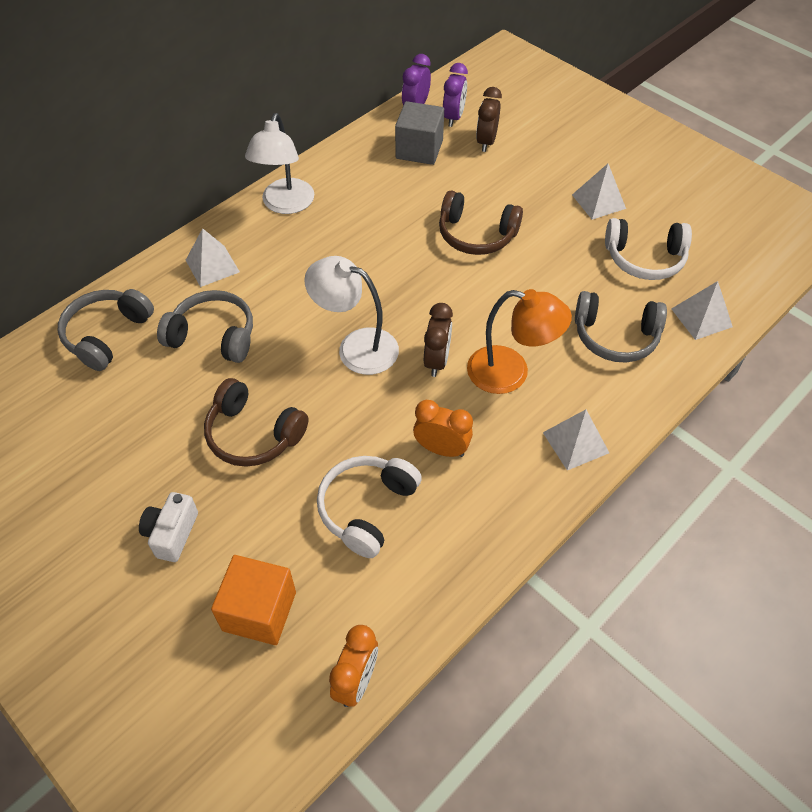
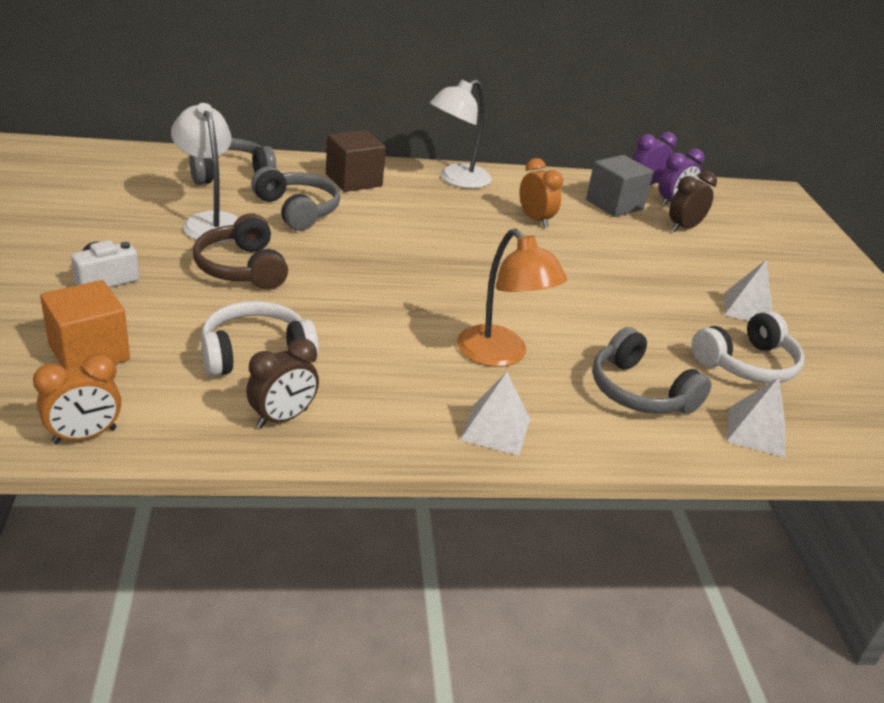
camera: 35 degrees right, 20 degrees down
white pyramid [186,228,240,287] -> brown cube [326,130,386,192]
white lamp [304,256,399,375] -> white lamp moved to [171,103,238,243]
orange clock [413,400,473,457] -> orange clock moved to [520,158,563,228]
brown clock [424,303,453,377] -> brown clock moved to [246,338,319,428]
brown headphones [439,190,523,255] -> none
white headphones [605,218,692,280] -> white headphones turned 75 degrees counterclockwise [692,311,804,383]

